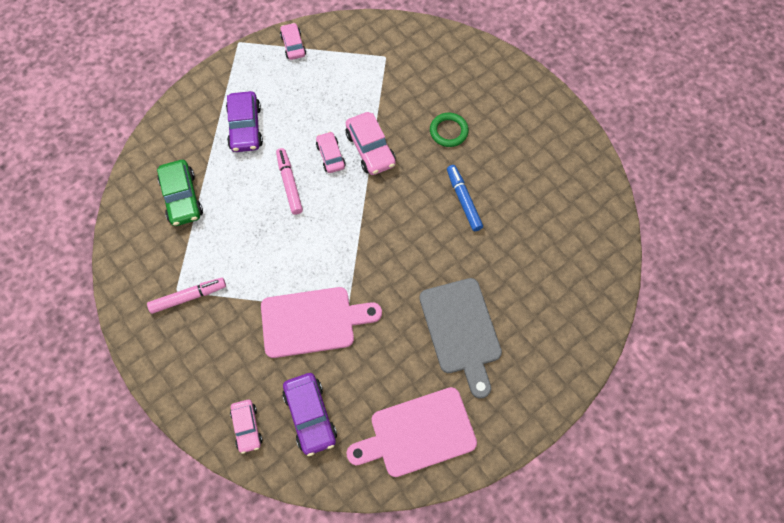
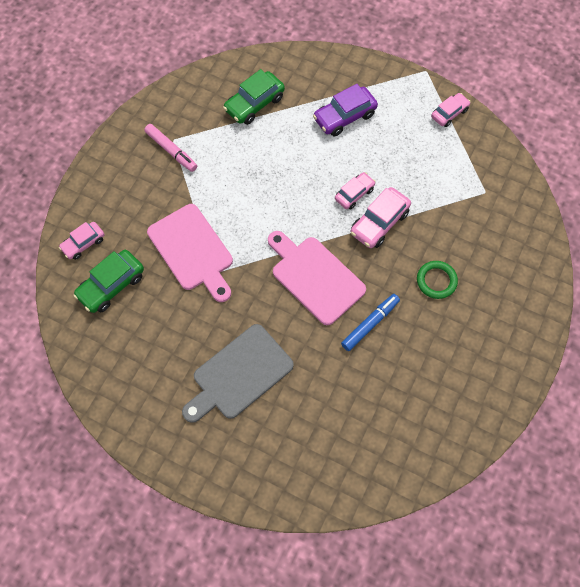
camera: 65 degrees right, 0 degrees up
pink marker [276,148,303,215] -> none
purple car [282,373,337,456] -> green car [73,250,144,313]
pink cutting board [346,387,477,477] -> pink cutting board moved to [268,231,366,325]

